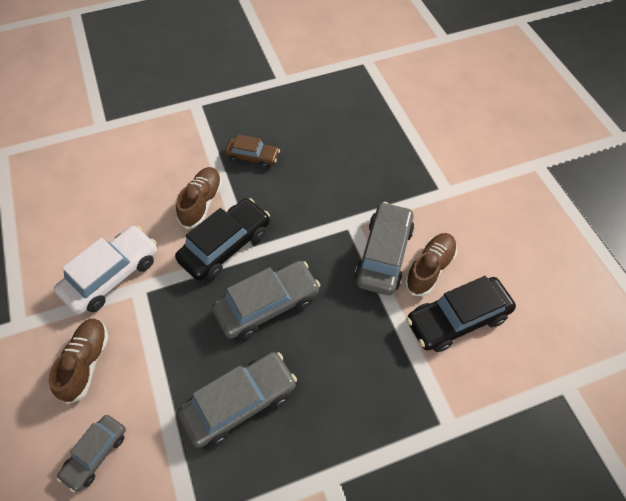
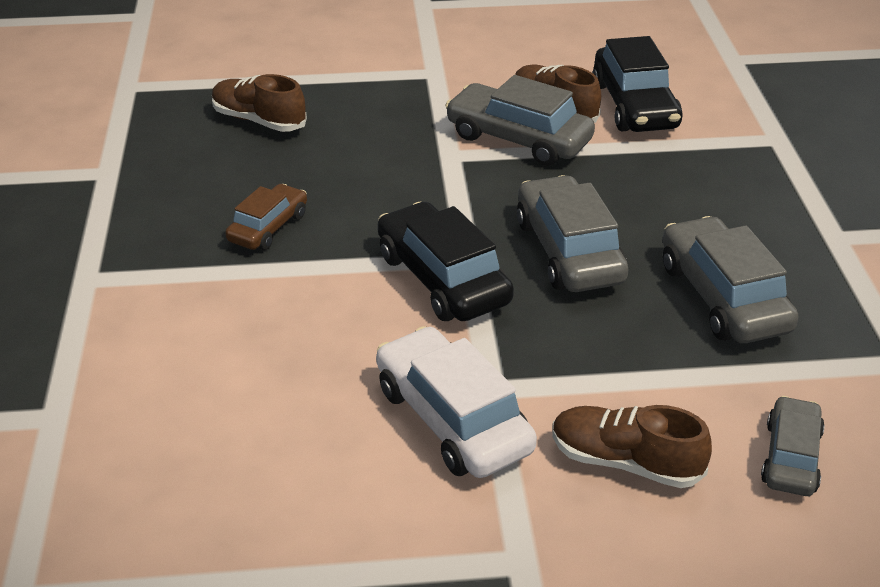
camera: 75 degrees left, 20 degrees down
grey car [57,415,126,492] -> grey car turned 120 degrees counterclockwise [761,396,825,496]
brown shoe [176,167,222,229] -> brown shoe moved to [212,74,307,132]

